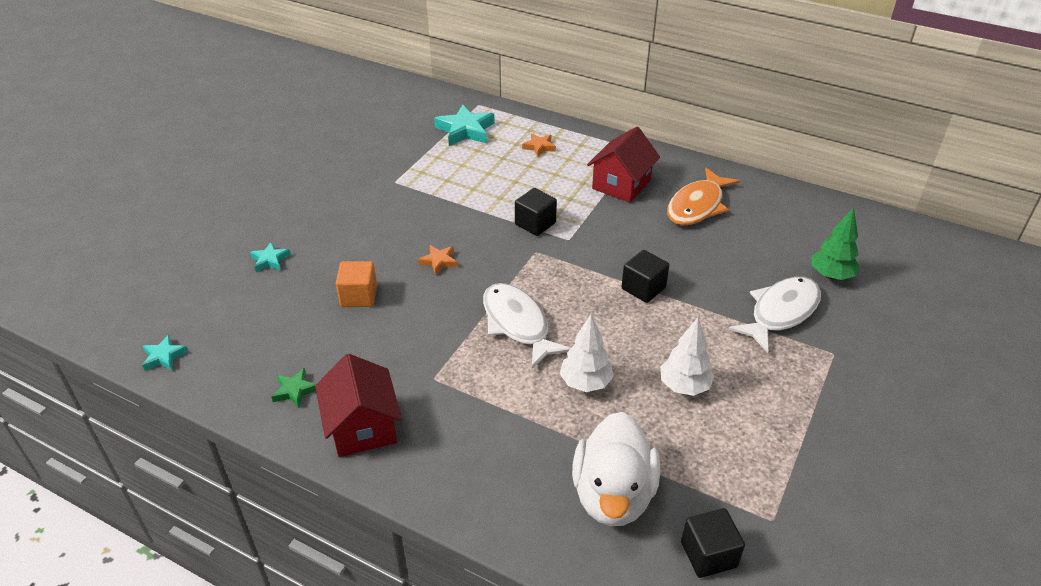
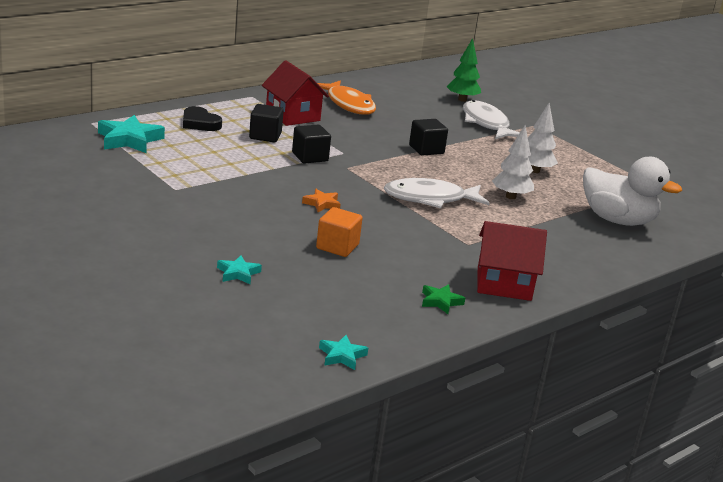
camera: 70 degrees left, 15 degrees down
orange star [522,133,556,157] -> black heart [183,106,222,131]
black cube [681,508,745,578] -> black cube moved to [249,104,284,142]

